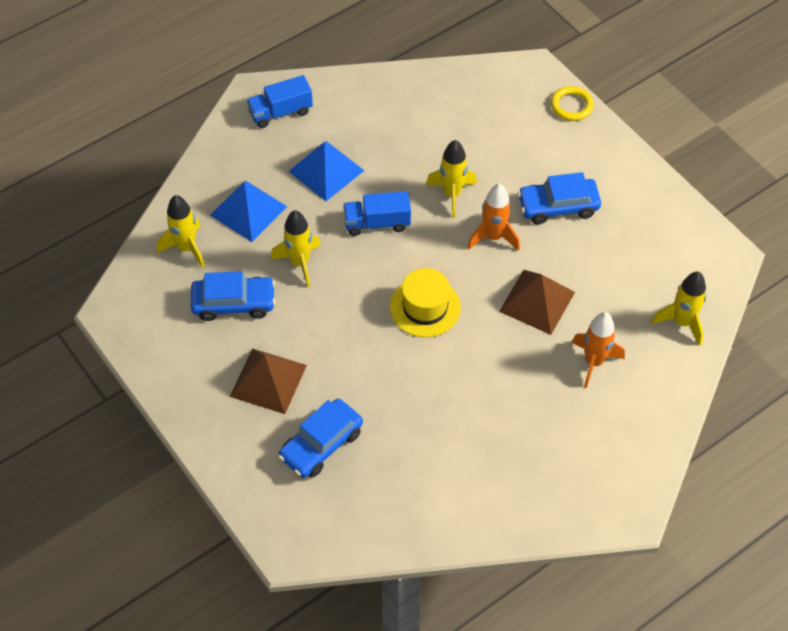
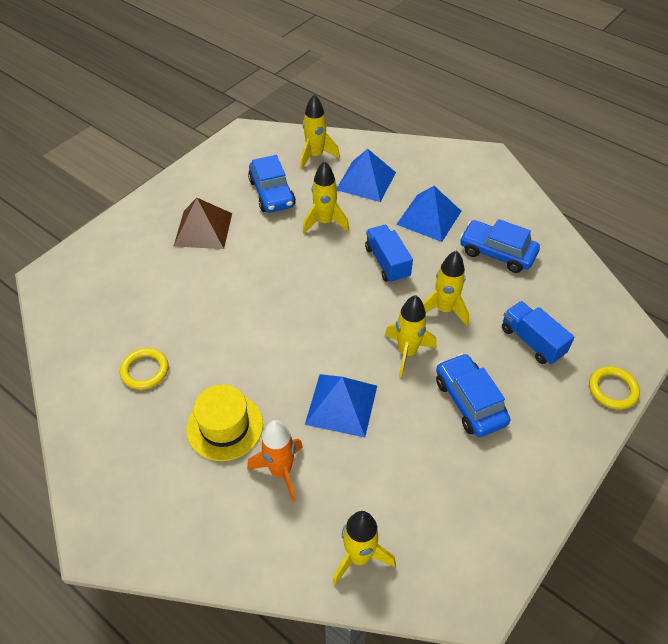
camera: 75 degrees right, 5 degrees down
blue truck [247,75,313,128] -> blue truck moved to [502,301,575,365]
blue car [278,399,363,478] -> blue car moved to [460,219,540,273]
yellow hat [390,268,461,337] -> yellow hat moved to [186,384,263,461]
orange rocket [468,184,520,251] -> yellow rocket [385,295,437,378]
brown pyramid [499,270,575,335] -> blue pyramid [305,374,377,437]
none -> yellow ring [120,348,169,390]

